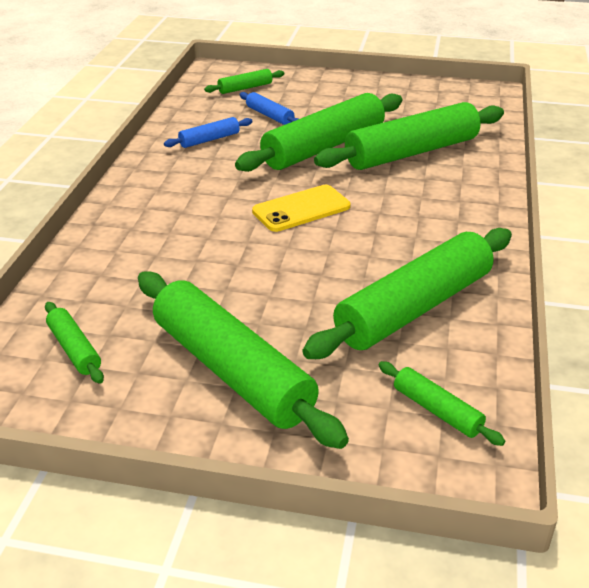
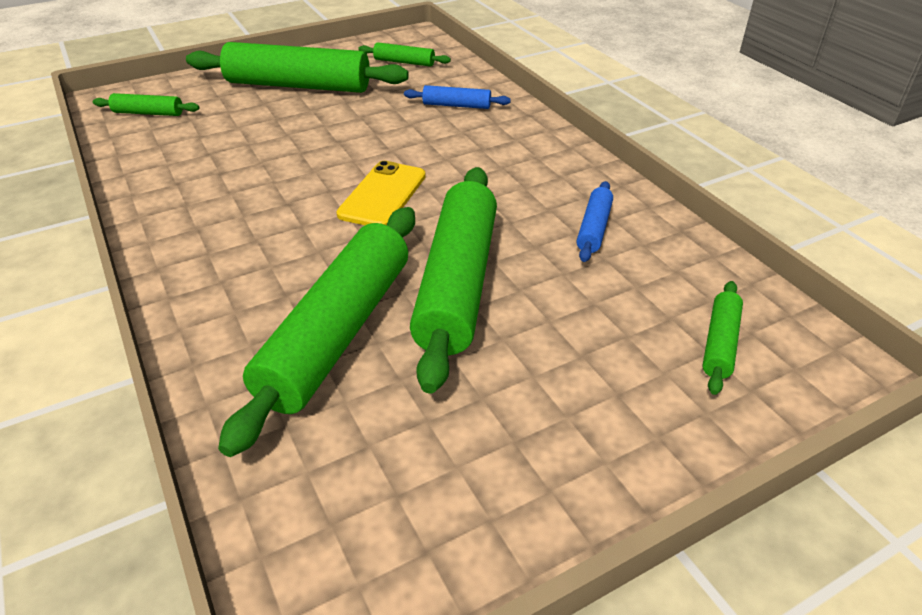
camera: 140 degrees right, 5 degrees up
blue rolling pin [240,92,298,125] -> blue rolling pin moved to [404,85,511,109]
green rolling pin [302,228,512,359] -> none

